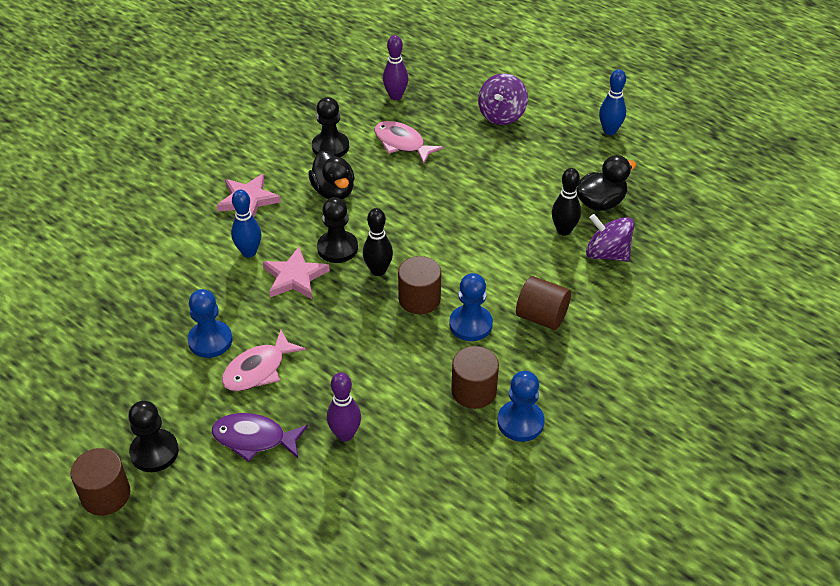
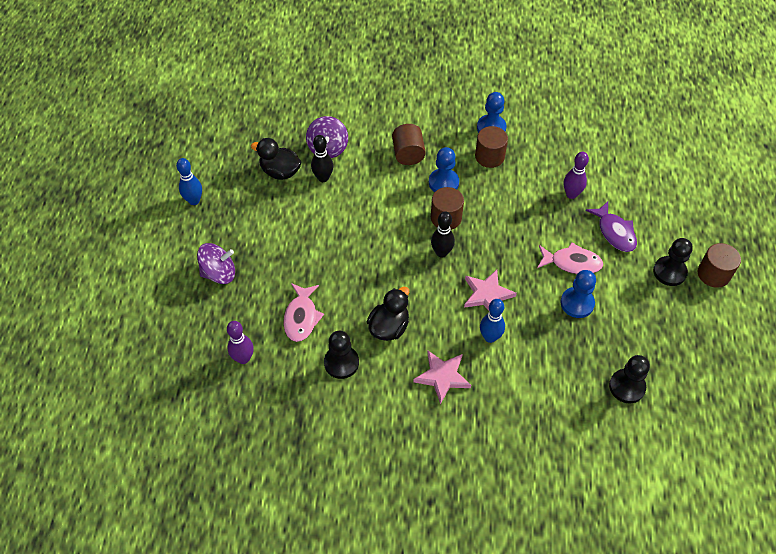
camera: 125 degrees left, 10 degrees up
black pawn [317,197,358,263] -> black pawn moved to [609,355,650,403]

